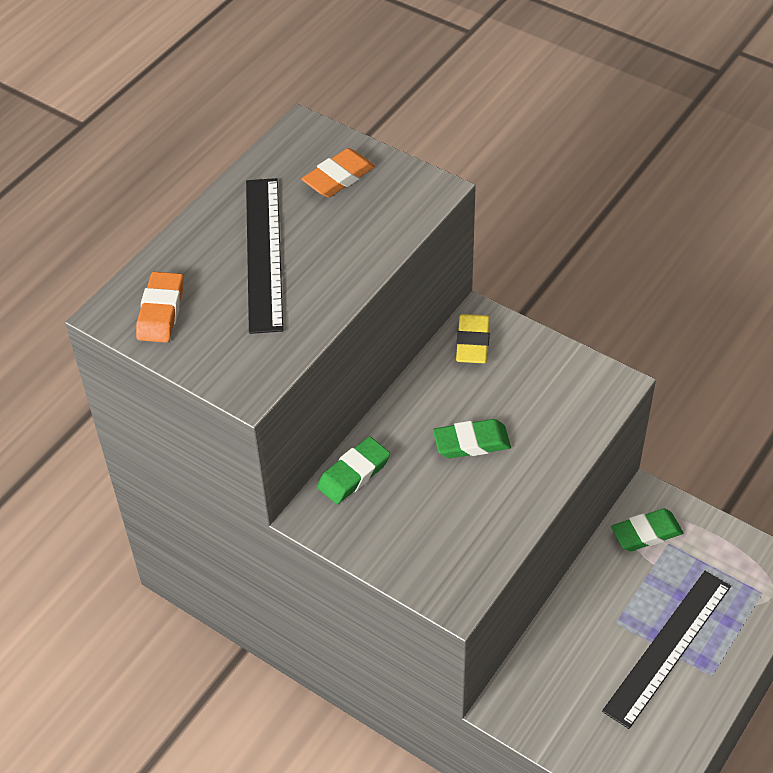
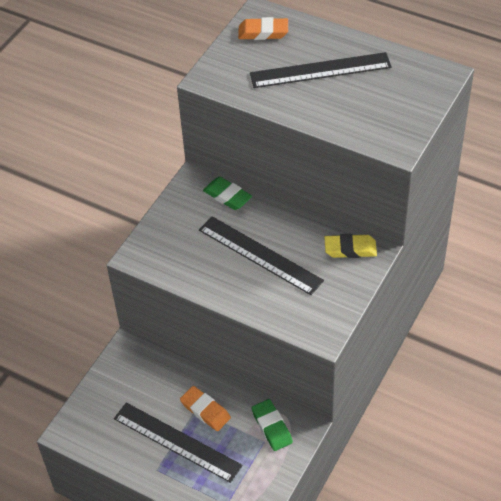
camera: 85 degrees right, 0 degrees up
orange eraser [301,148,375,197] -> orange eraser moved to [180,386,231,431]
green eraser [433,419,511,458] -> black ruler [199,216,324,295]

